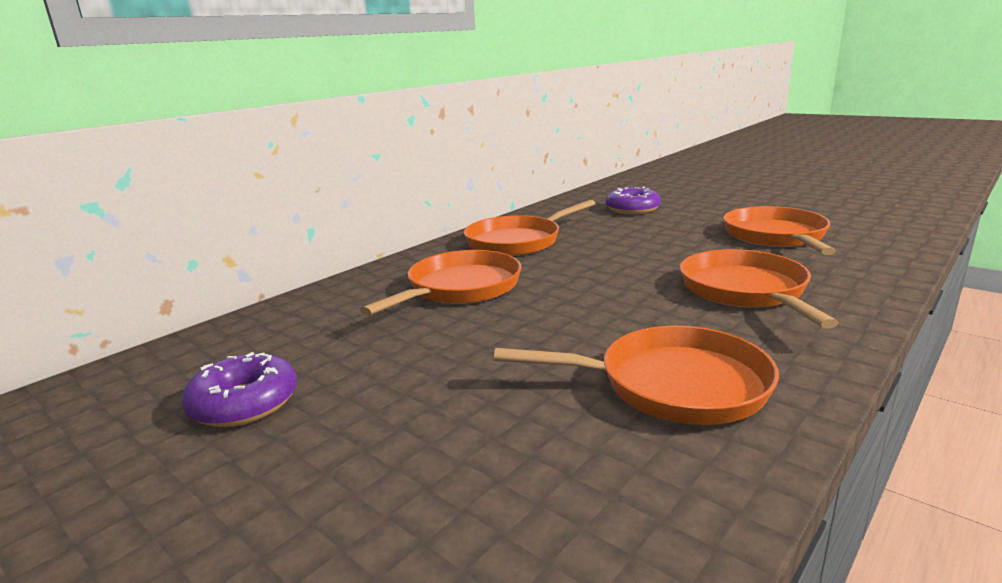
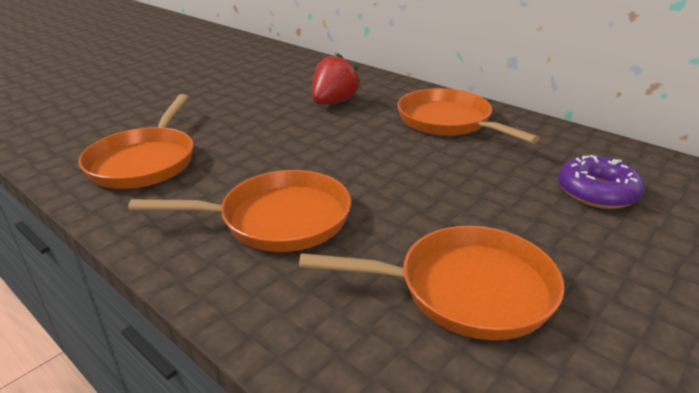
camera: 90 degrees right, 10 degrees up
purple donut [182,352,297,427] -> none
orange pan [360,250,521,316] -> red strawberry [312,53,361,105]

